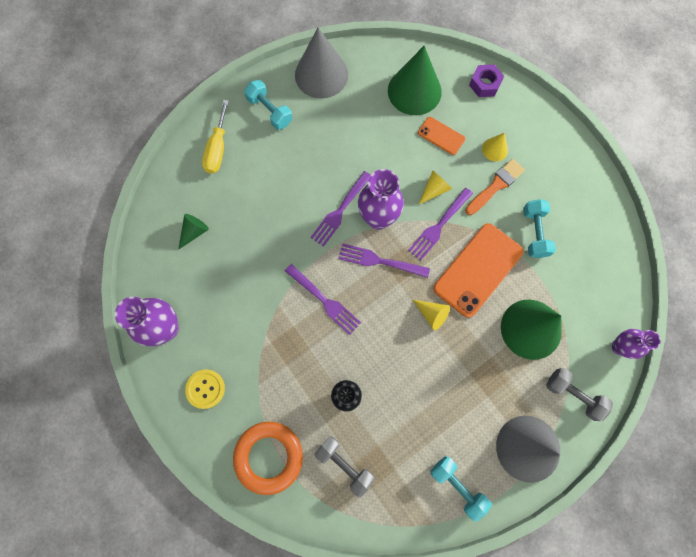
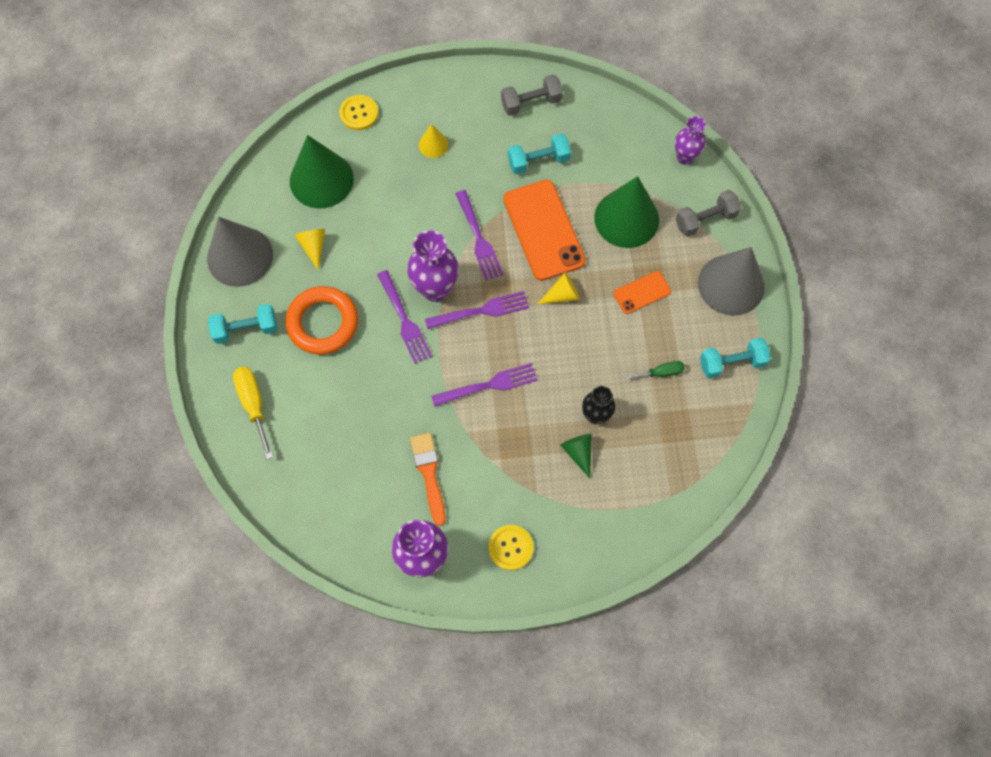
camera: 60 degrees left, 5 degrees down
green cone [178,214,209,250] -> green cone moved to [561,434,592,478]
yellow screwdriver [202,100,229,174] -> yellow screwdriver turned 150 degrees counterclockwise [233,366,273,459]
orange ring [233,421,303,495] -> orange ring moved to [285,286,358,355]
grey dumbbell [315,437,375,497] -> grey dumbbell moved to [501,75,563,116]
purple fork [338,244,430,278] -> purple fork turned 150 degrees counterclockwise [425,291,529,329]
orange phone [418,117,465,155] -> orange phone moved to [613,271,671,314]
yellow cone [418,171,452,205] -> yellow cone moved to [294,229,325,271]
orange brush [465,159,525,215] -> orange brush moved to [410,433,446,526]
purple nut [469,64,504,97] -> yellow button [339,95,378,130]
turquoise dumbbell [523,199,556,258] -> turquoise dumbbell turned 45 degrees counterclockwise [508,133,571,175]
none -> green screwdriver [625,361,685,380]

